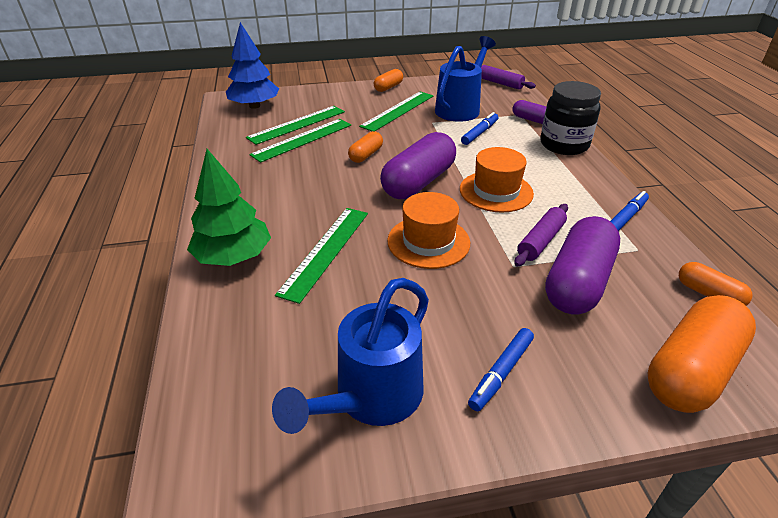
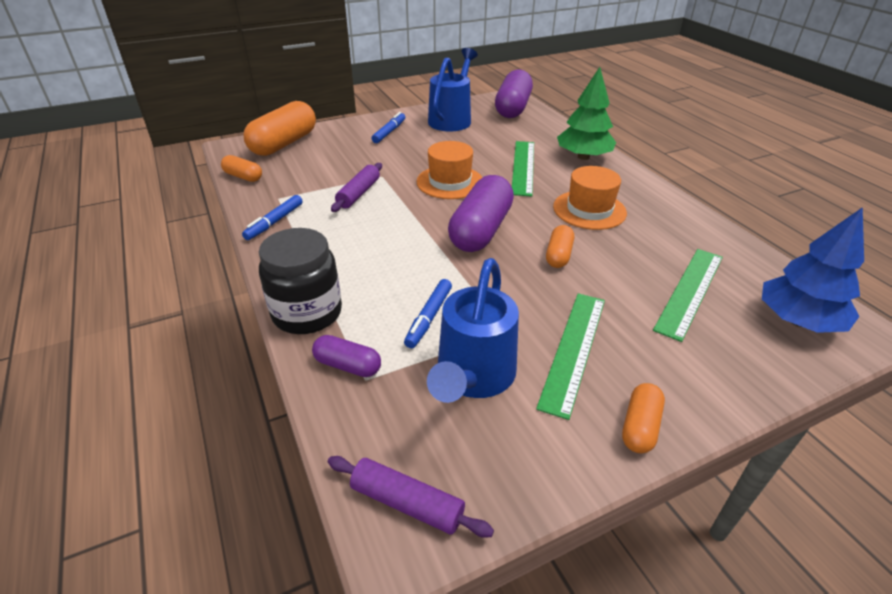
camera: 165 degrees right, 0 degrees up
green ruler [249,119,351,163] -> none
orange hat [460,147,534,212] -> orange hat moved to [553,166,627,230]
purple capsule [545,216,620,314] -> purple capsule moved to [495,69,533,118]

